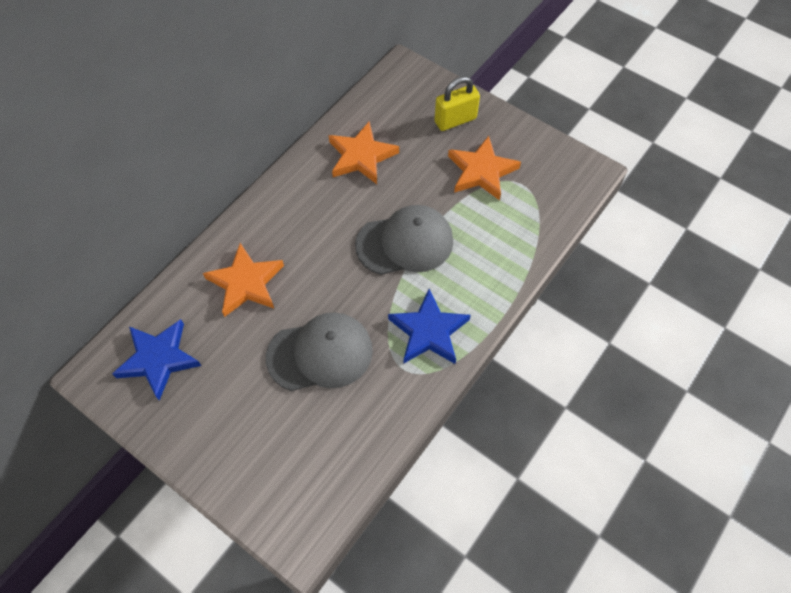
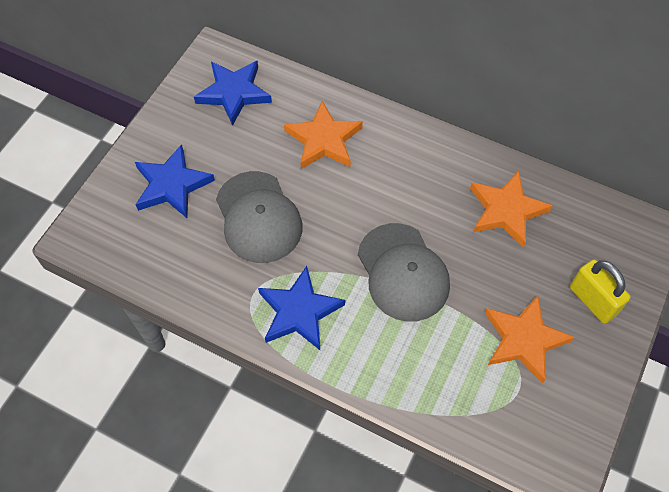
camera: 80 degrees right, 0 degrees up
none -> blue star [135,144,215,218]

